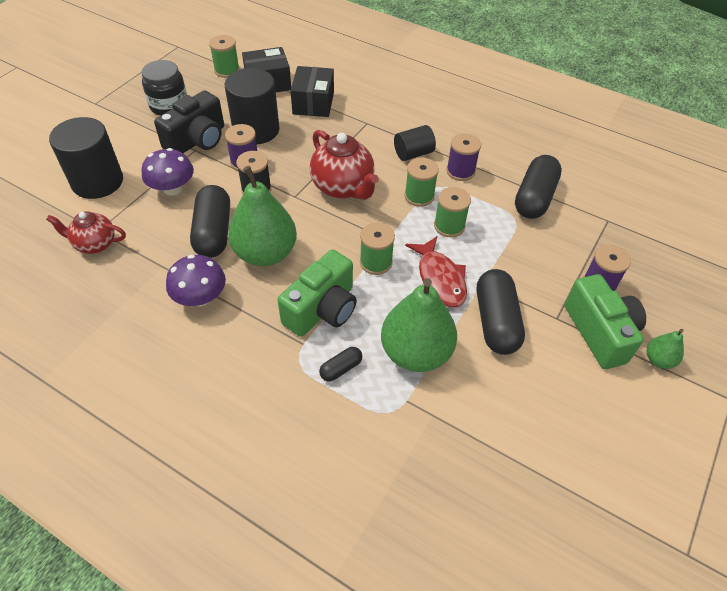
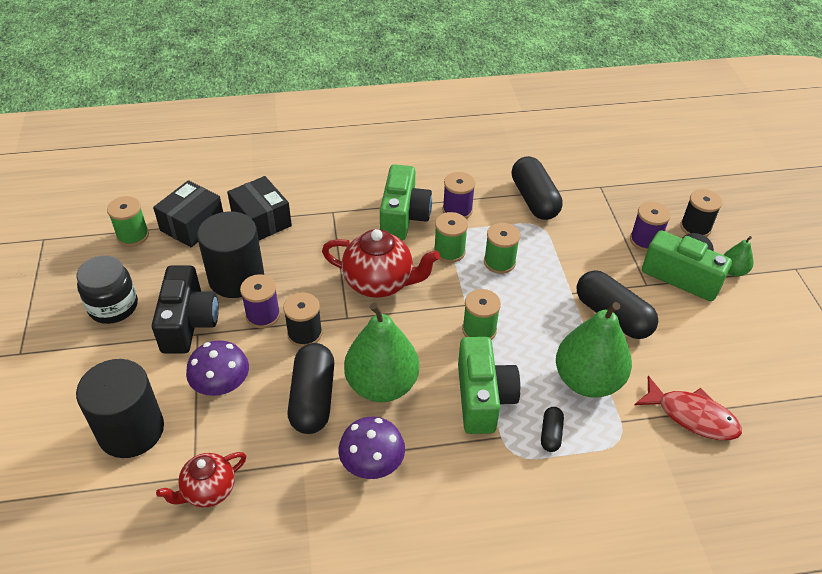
camera: 40 degrees left, 5 degrees down
black capsule [190,185,230,258] -> black capsule turned 45 degrees clockwise [287,343,334,434]
black cylinder [394,125,436,161] -> green camera [380,164,432,240]
red fish [405,236,467,307] -> red fish moved to [634,376,742,440]
none -> black spool [680,189,722,237]

